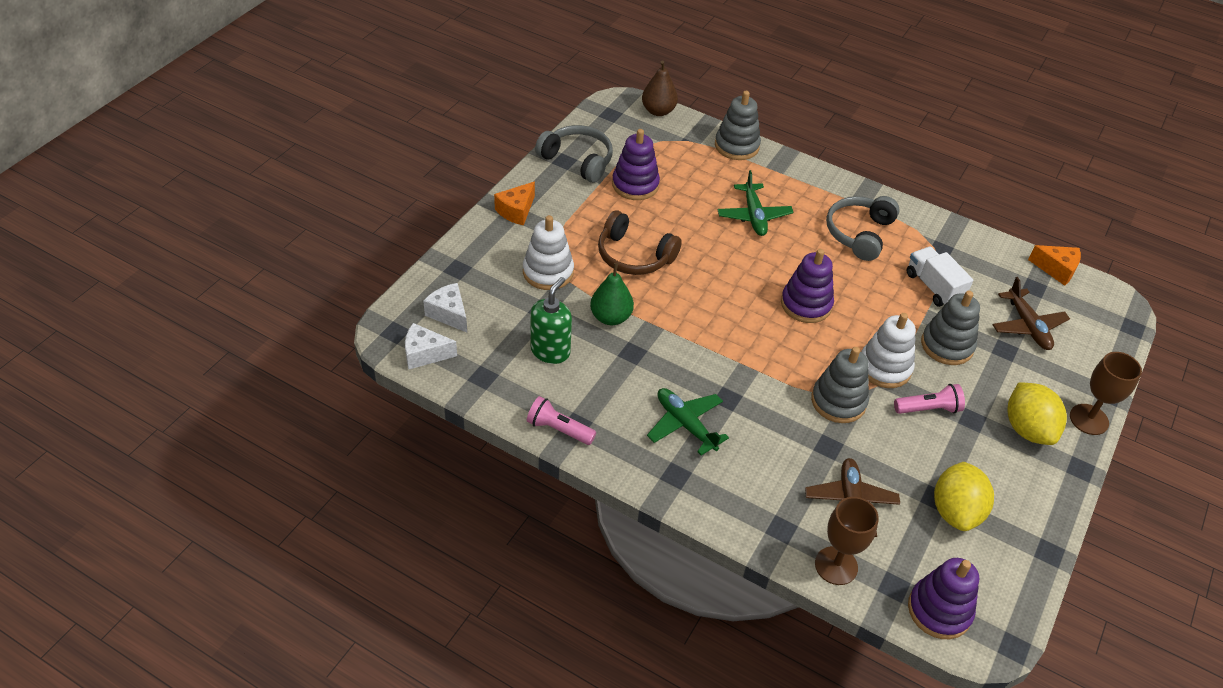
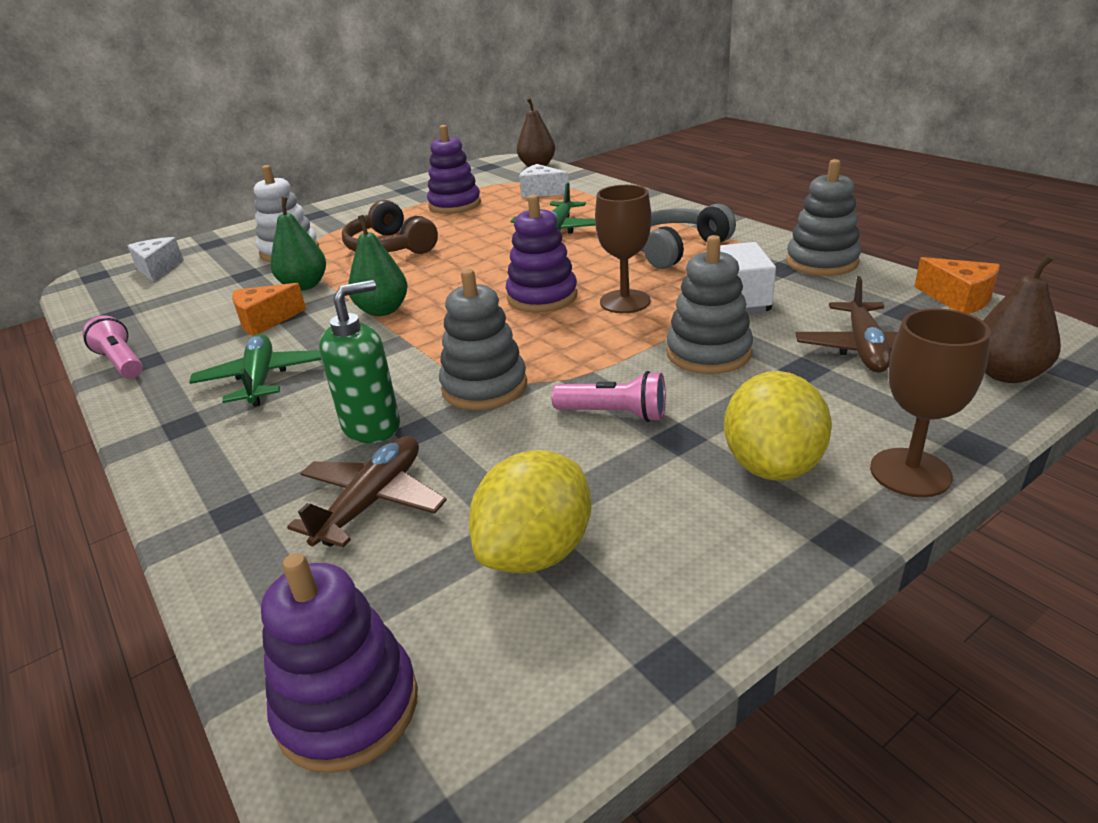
camera: 30 degrees right, 15 degrees down
white cheese [405,323,457,369] -> white cheese moved to [519,164,568,198]
orange cheese [494,182,535,226] -> orange cheese moved to [232,283,306,336]
green soap dispenser [531,277,572,364] -> green soap dispenser moved to [319,280,400,443]
grey headphones [535,125,613,183] -> none
grey stacking toy [715,91,761,160] -> grey stacking toy moved to [786,159,861,276]
brown goblet [815,497,879,585] -> brown goblet moved to [595,185,651,313]
white stacking toy [861,313,916,388] -> none
none -> green pear [348,215,408,316]
none -> brown pear [983,254,1061,383]

